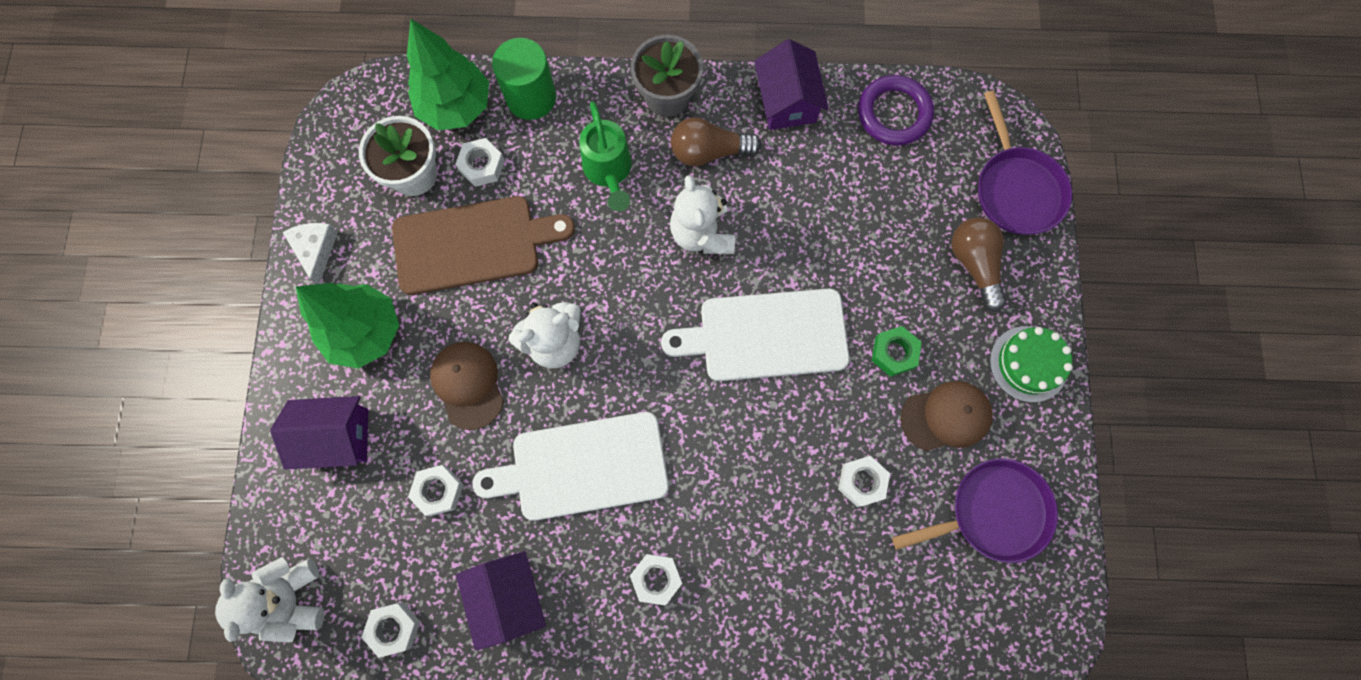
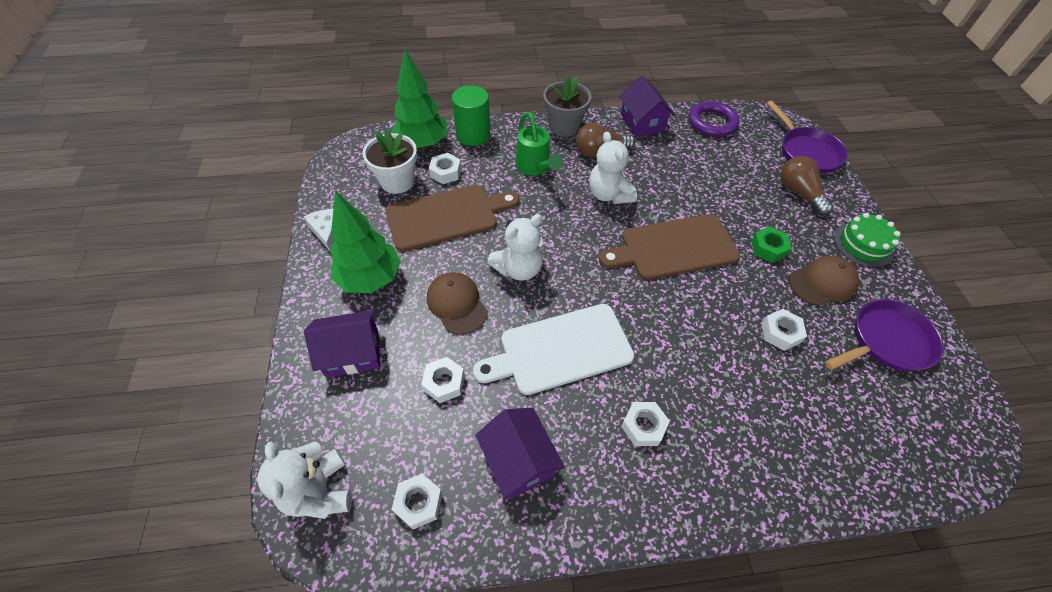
camera: 10 degrees left, 20 degrees down
white cutting board [661,289,850,381] -> brown cutting board [599,214,740,280]

